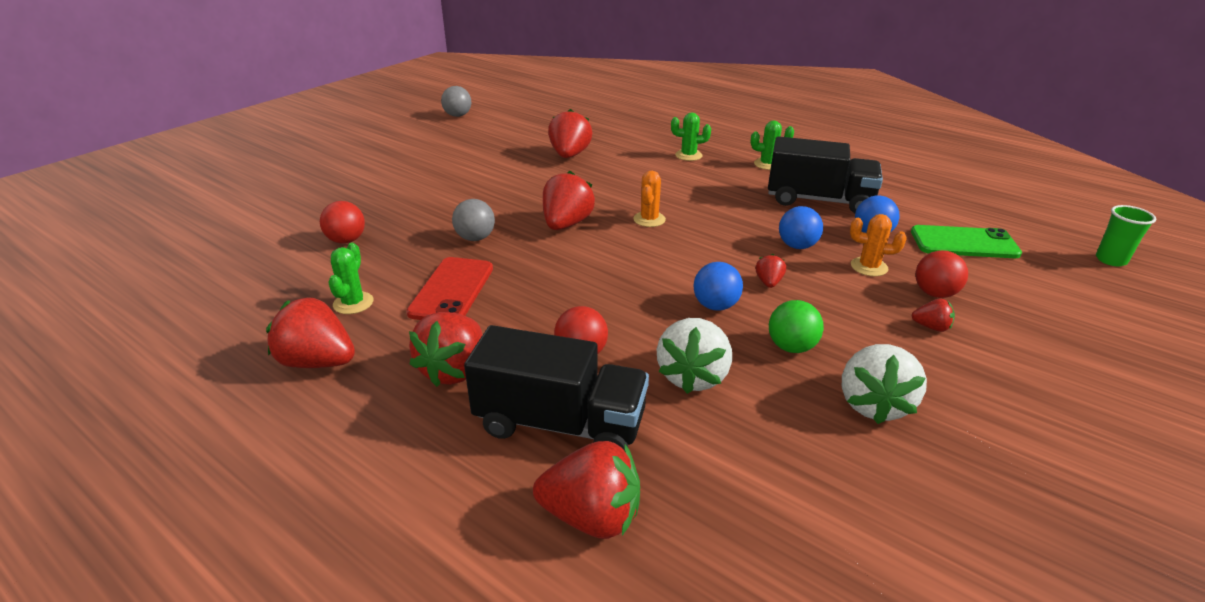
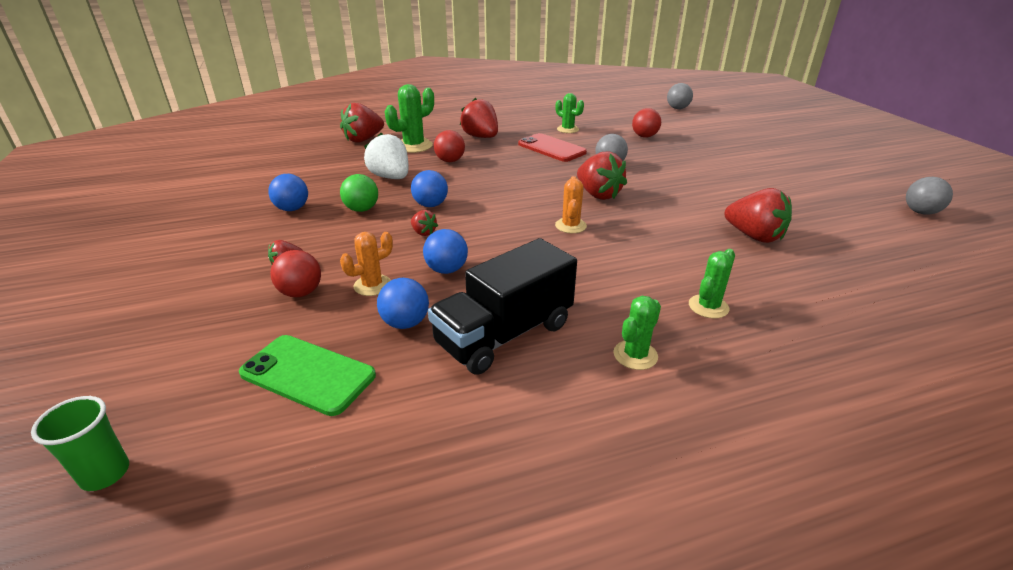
camera: 125 degrees right, 0 degrees up
red strawberry [266,297,355,368] -> none
black truck [464,325,649,450] -> green cactus [385,84,434,153]
orange cactus [633,171,666,227] -> orange cactus turned 45 degrees clockwise [555,176,587,233]
white strawberry [842,344,927,424] -> blue ball [268,174,308,211]
green phone [911,225,1022,258] -> green phone turned 75 degrees clockwise [239,335,376,416]
none -> grey ball [667,83,693,109]

